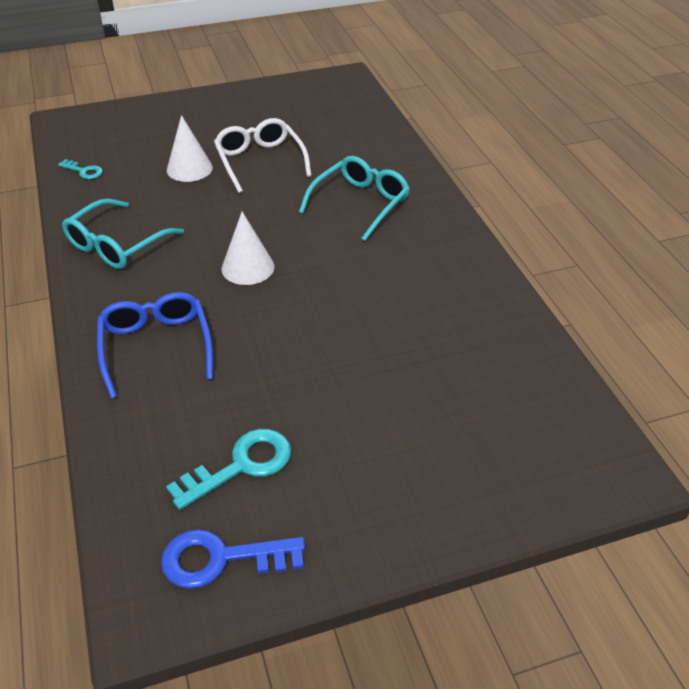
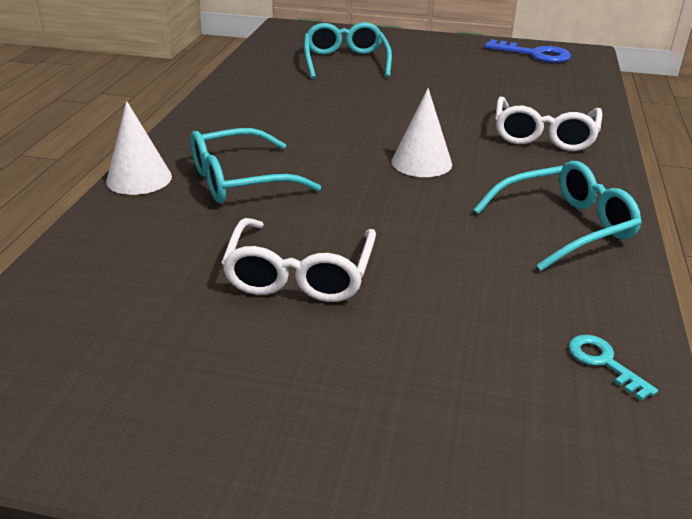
camera: 150 degrees left, 10 degrees down
blue glasses [97,292,213,399] -> white glasses [495,97,602,151]
turquoise key [166,429,291,510] -> none
white cone [167,115,213,182] -> white cone moved to [106,101,172,195]
none -> turquoise glasses [304,22,392,79]

